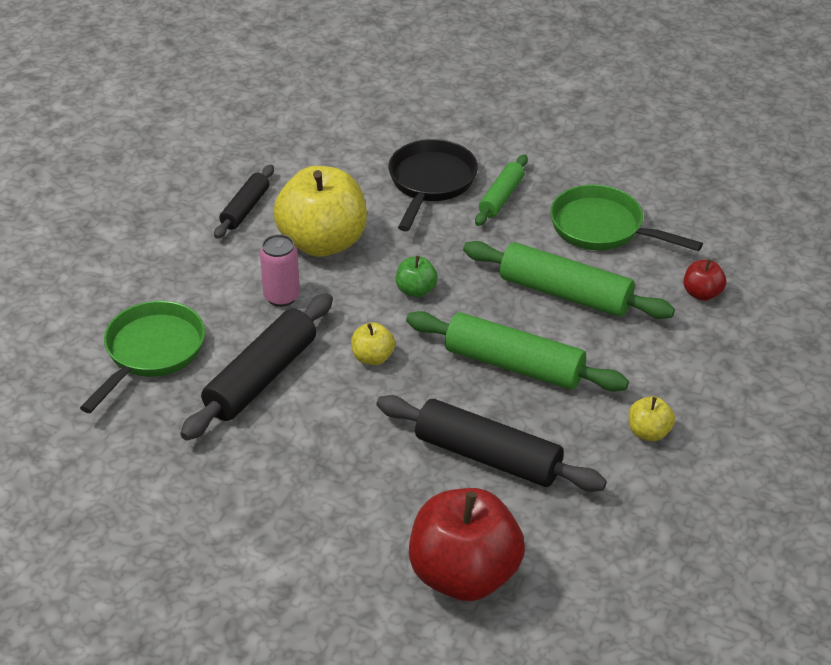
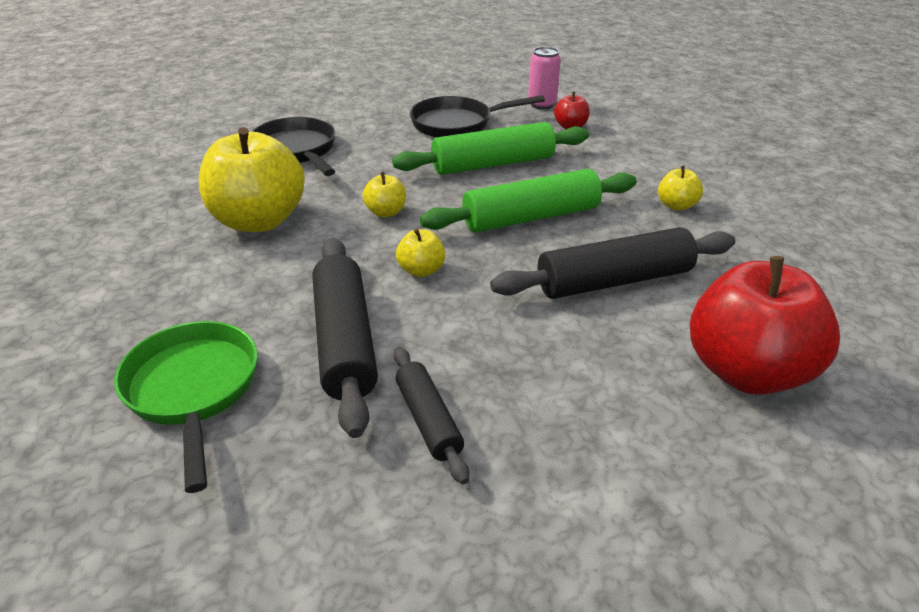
camera: 45 degrees left, 5 degrees down
black rolling pin [214,165,274,239] -> black rolling pin moved to [394,347,469,484]
pink can [260,234,300,307] -> pink can moved to [528,47,561,109]
green apple [396,256,438,297] -> yellow apple [362,172,406,218]
green rolling pin [475,154,528,226] -> none
green pan [550,185,703,251] -> black pan [410,95,545,137]

